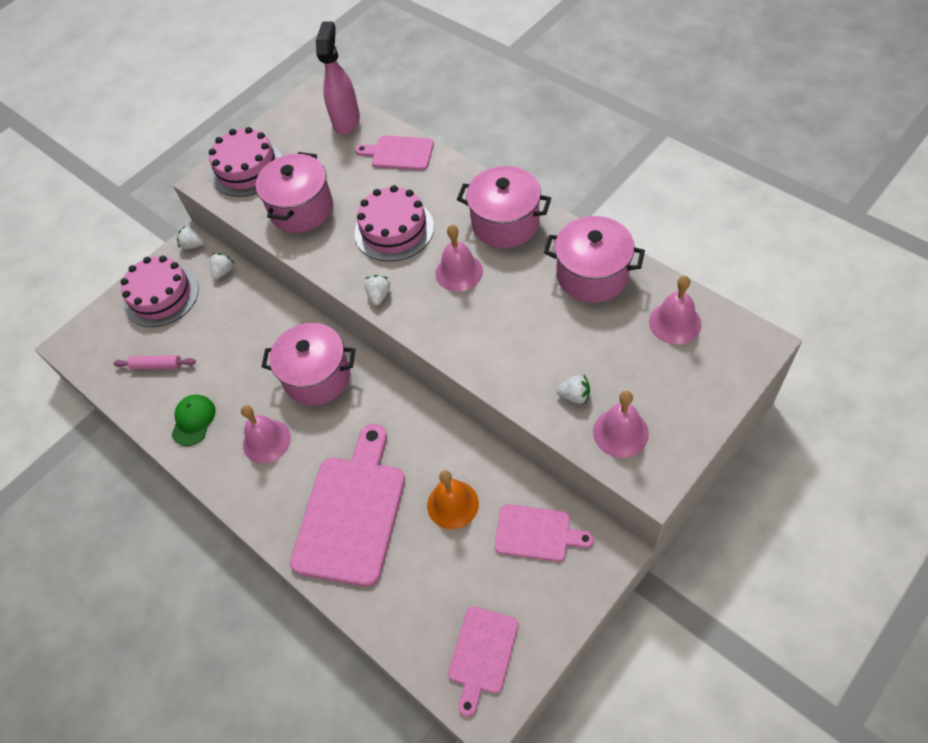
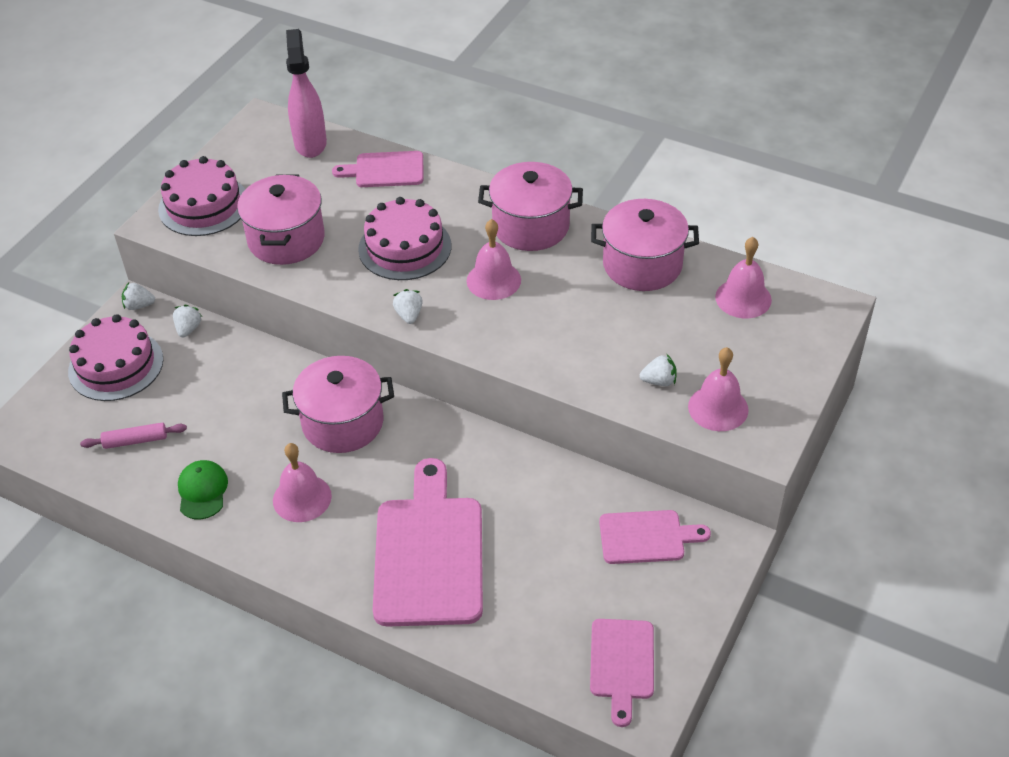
camera: 20 degrees left, 10 degrees down
orange bell [427,470,479,529] -> none

